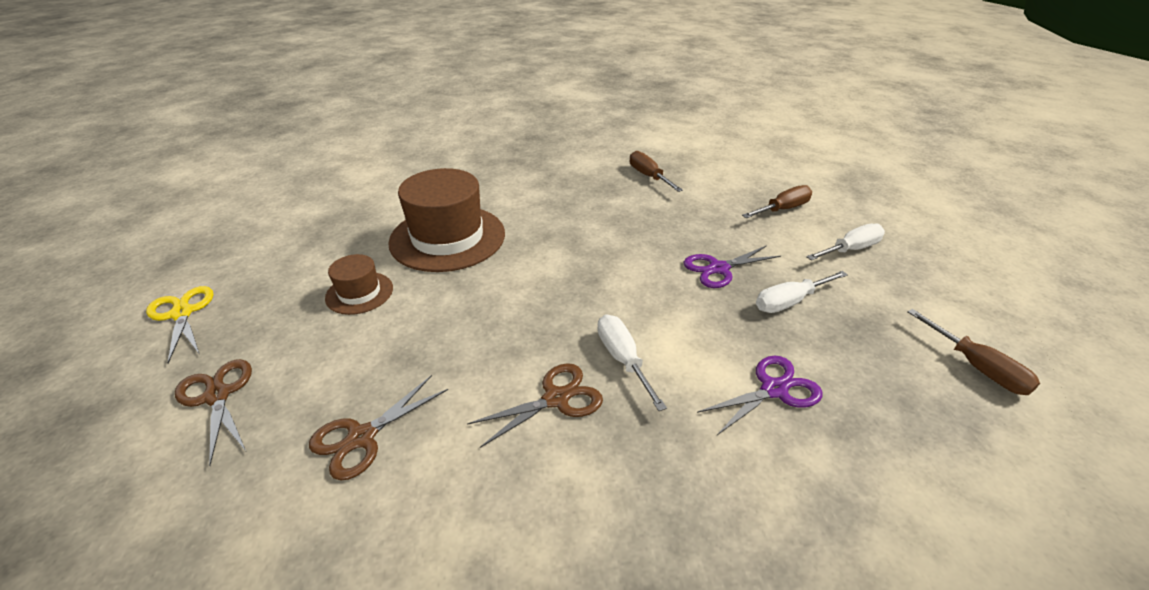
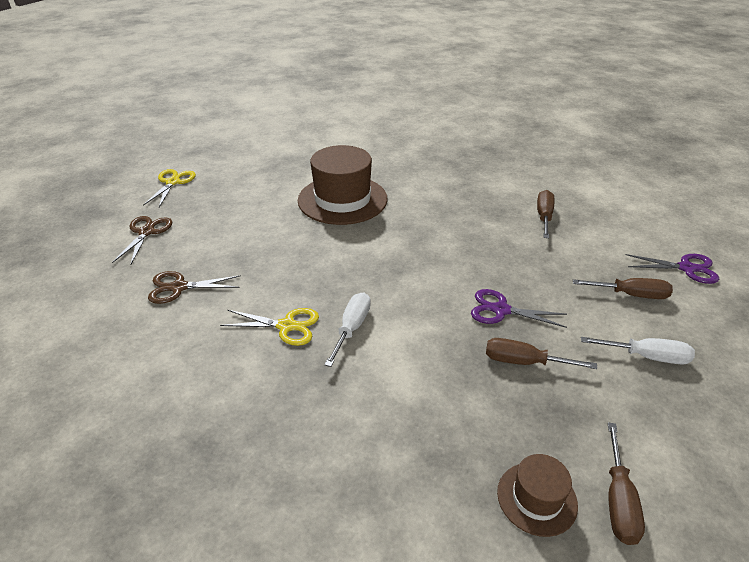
camera: 40 degrees right, 0 degrees up
brown hat [325,254,393,315] -> brown hat moved to [497,454,578,537]
brown scissors [467,363,603,448] -> yellow scissors [220,308,319,346]
purple scissors [697,355,823,435] -> purple scissors moved to [625,254,719,284]
white screwdriver [756,271,848,313] -> brown screwdriver [486,338,597,369]

